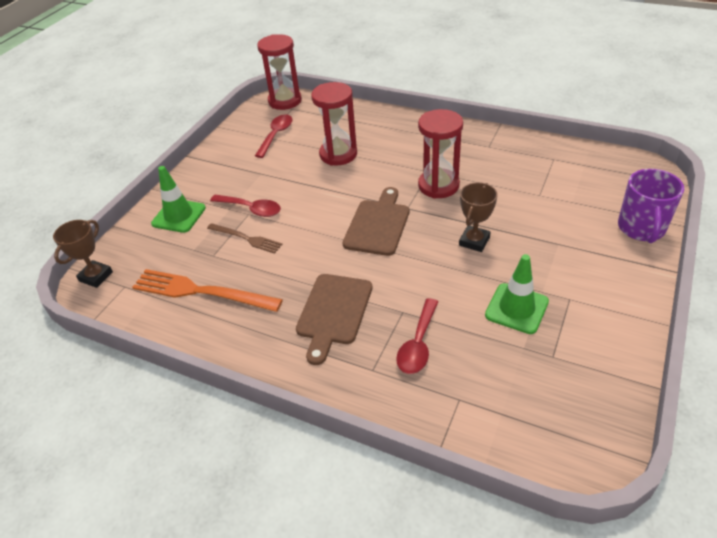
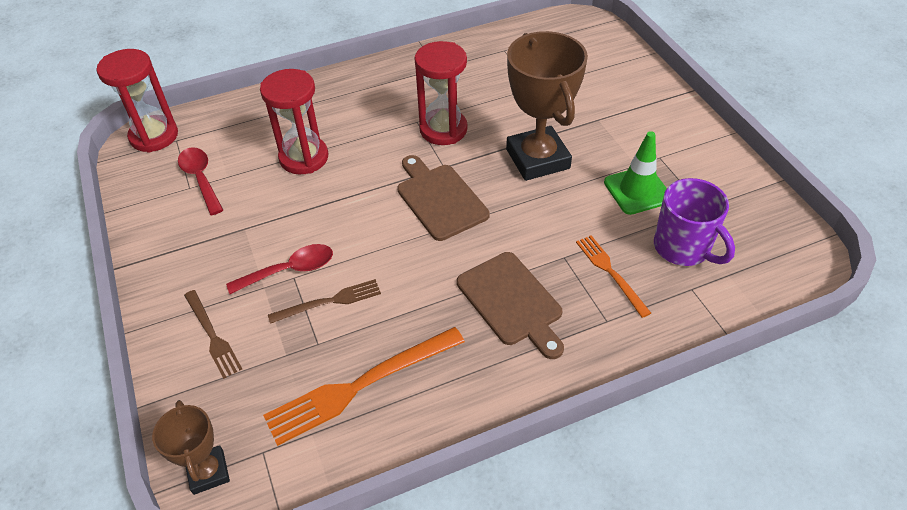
camera: 50 degrees left, 5 degrees up
green traffic cone [151,166,206,233] -> brown fork [184,290,242,379]
red spoon [396,298,438,374] -> orange fork [576,235,651,318]
brown trophy [459,182,497,252] -> brown trophy [506,31,588,181], size x1.86
purple mug [618,169,684,243] -> purple mug moved to [654,178,735,266]

